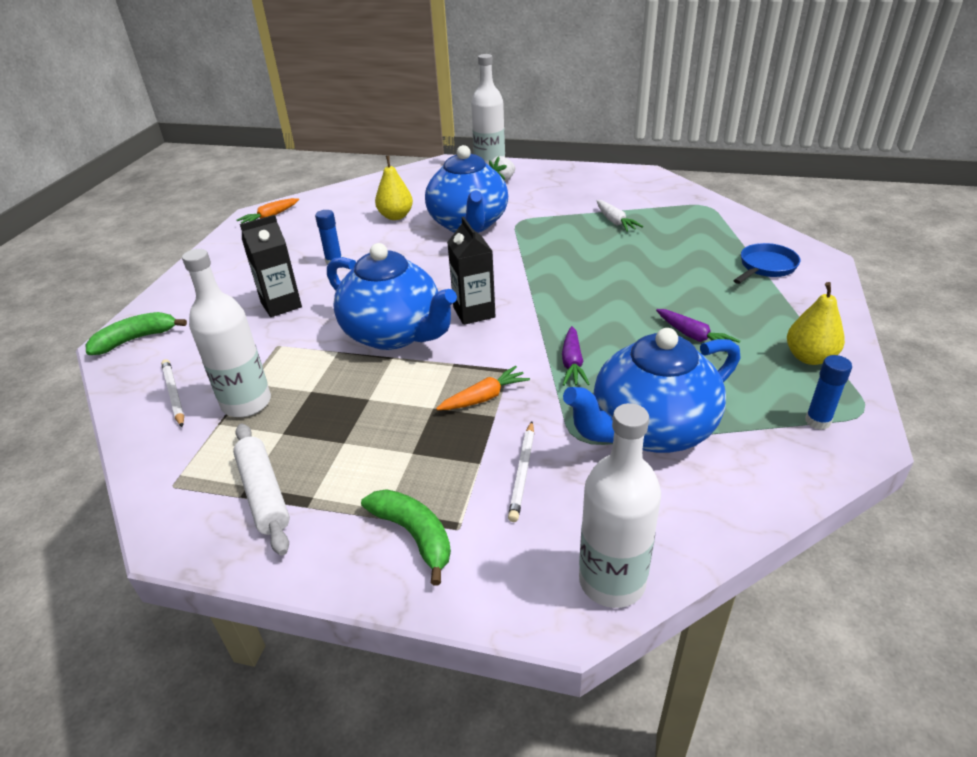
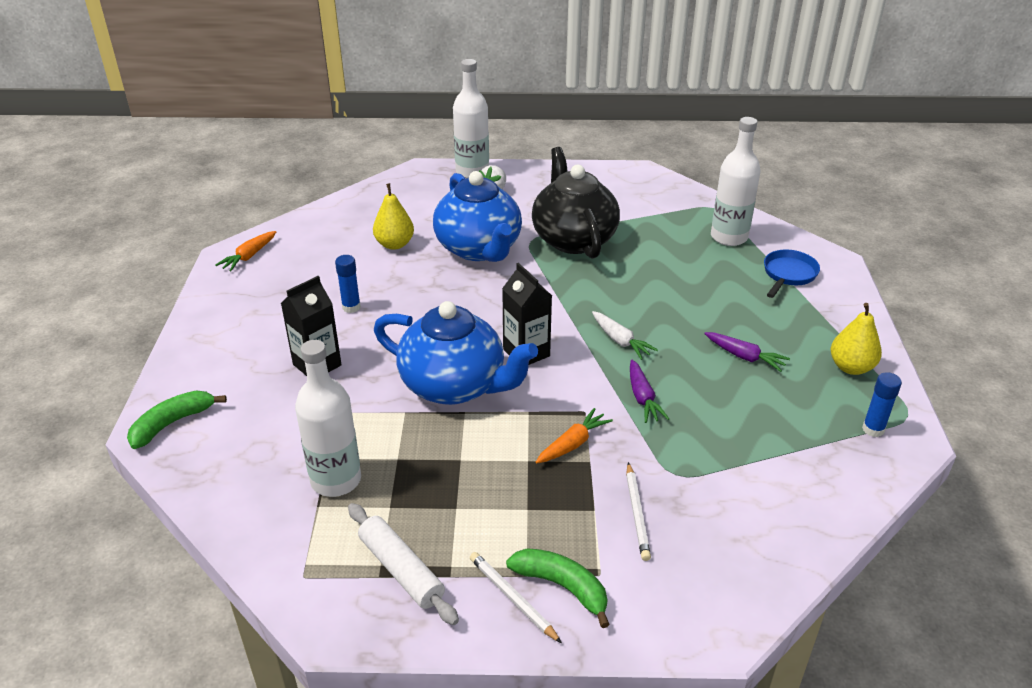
camera: 15 degrees left, 0 degrees up
white pencil [161,359,184,427] -> white pencil moved to [470,552,562,643]
blue teapot [563,328,740,453] -> none
white bottle [579,403,661,608] -> white bottle moved to [711,117,761,246]
white carrot [597,200,643,232] -> white carrot moved to [592,311,658,360]
none -> black teapot [532,147,620,259]

